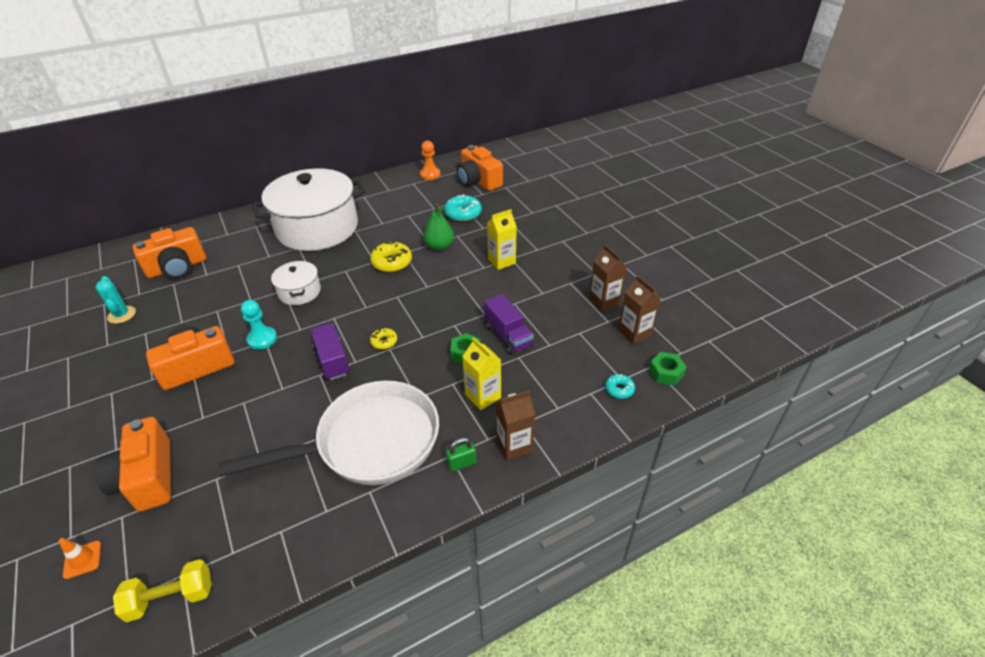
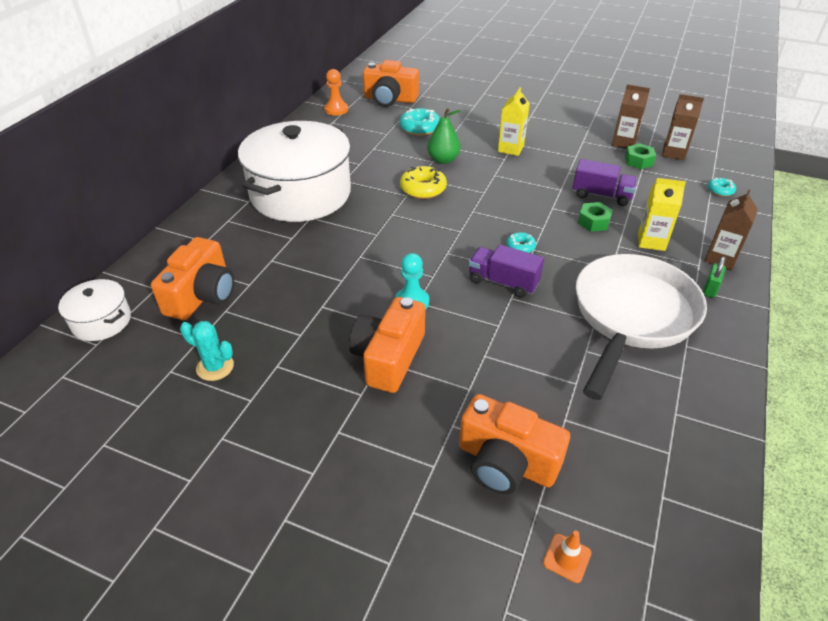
camera: 40 degrees left, 0 degrees up
yellow dumbbell [113,559,212,622] -> none
white pot [271,261,321,305] -> white pot moved to [58,279,131,341]
yellow donut [370,328,397,349] -> turquoise donut [506,232,536,253]
green nut [649,352,686,385] -> green nut moved to [625,143,656,169]

